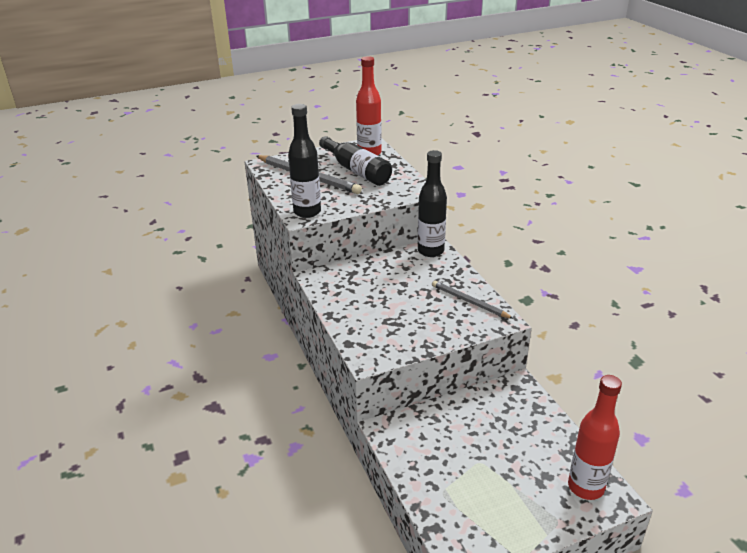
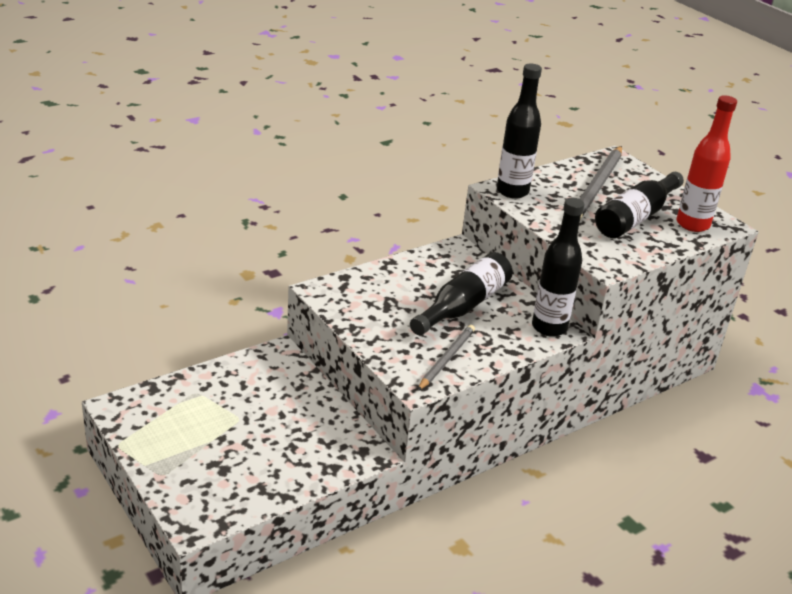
camera: 75 degrees right, 0 degrees up
red bottle [568,375,622,500] -> none
none -> black bottle [410,252,513,335]

